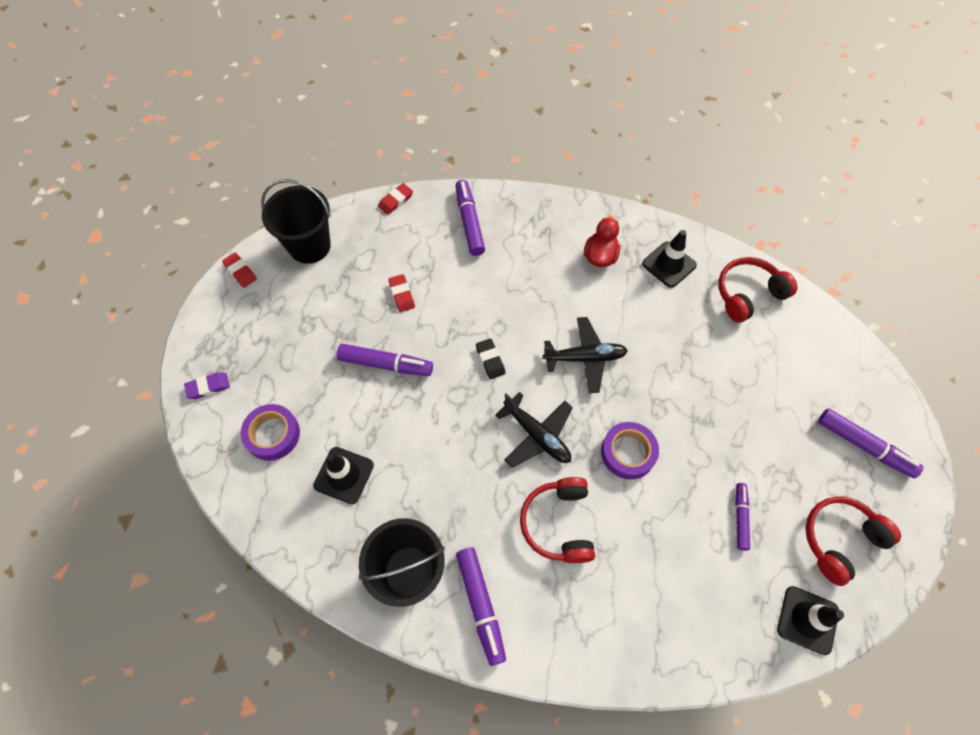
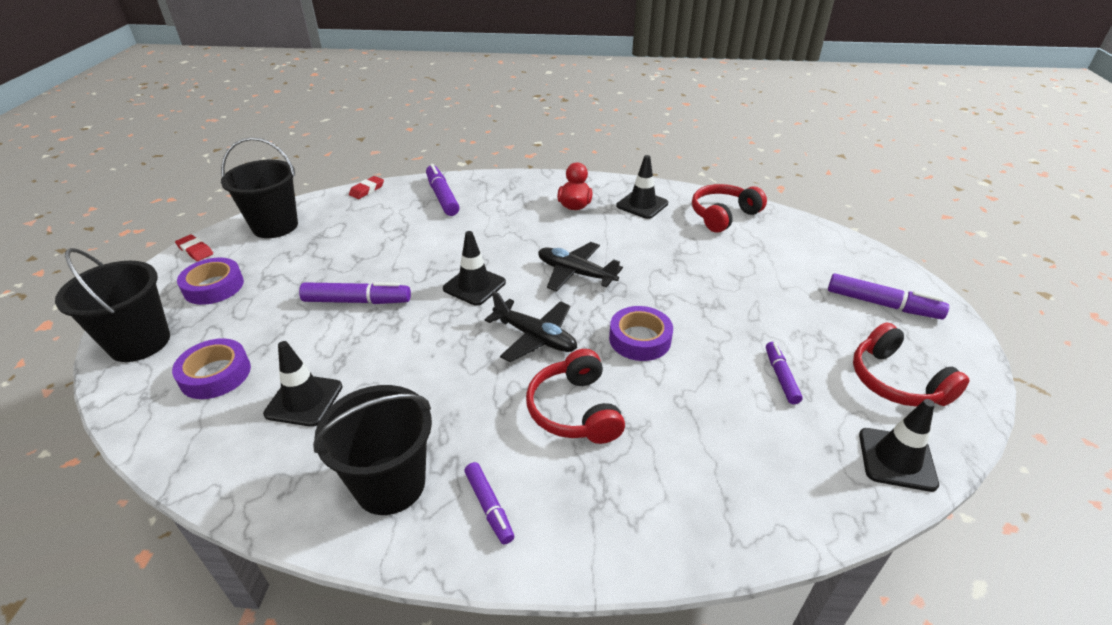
camera: 10 degrees left, 25 degrees down
purple eraser [184,372,230,399] -> black bucket [55,248,170,362]
red eraser [388,274,415,312] -> none
purple marker [456,547,506,666] -> purple marker [464,462,514,544], size x0.62
black eraser [476,338,506,379] -> black traffic cone [443,231,506,306]
black plane [543,317,628,393] -> black plane turned 135 degrees counterclockwise [538,242,623,291]
red headphones [805,496,901,586] -> red headphones turned 75 degrees counterclockwise [853,323,970,407]
none -> purple tape [177,258,244,305]

